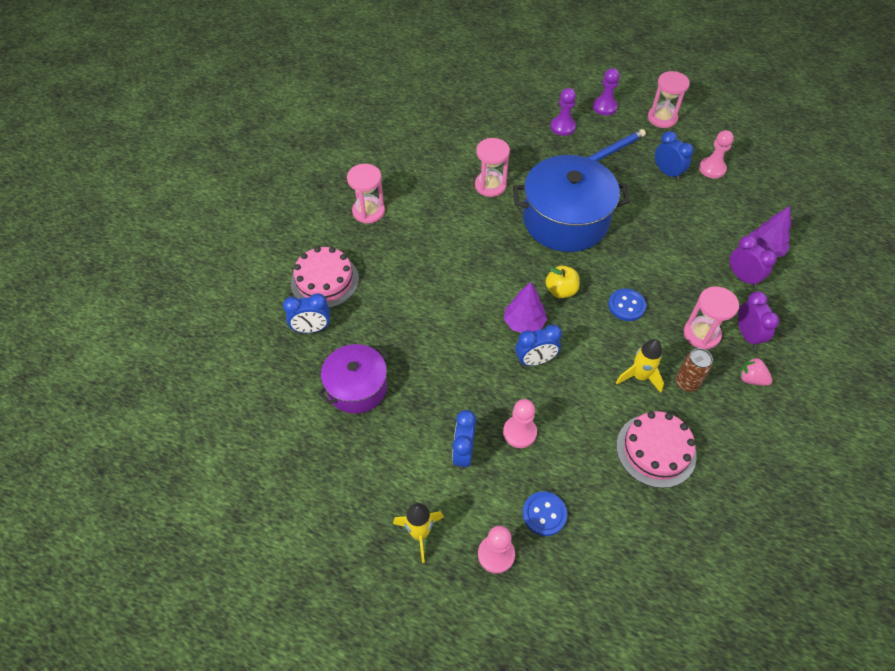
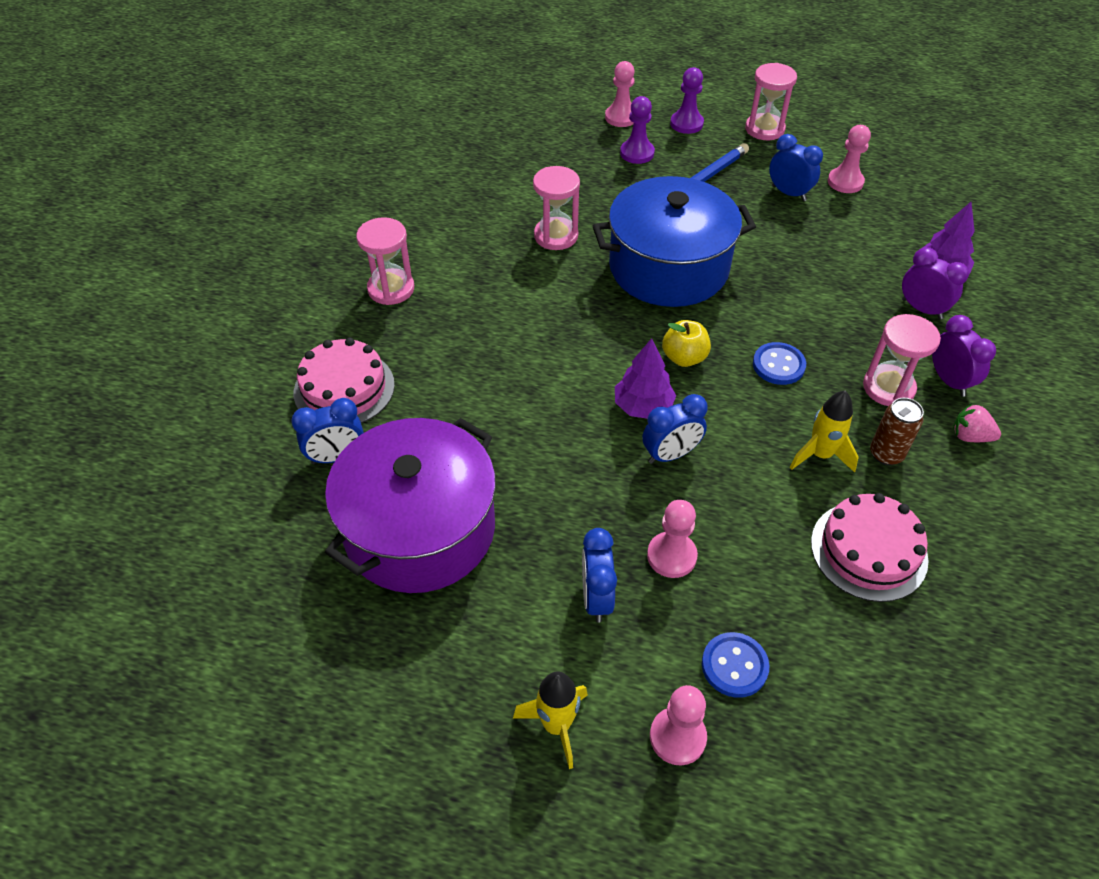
camera: 10 degrees left, 5 degrees down
purple pot [318,344,390,414] -> purple pot [325,418,496,593], size x1.67
none -> pink pawn [605,61,635,127]

